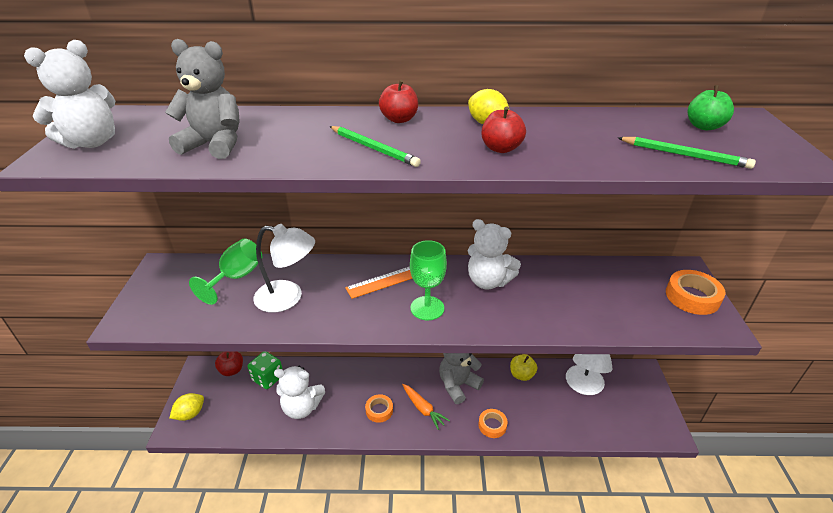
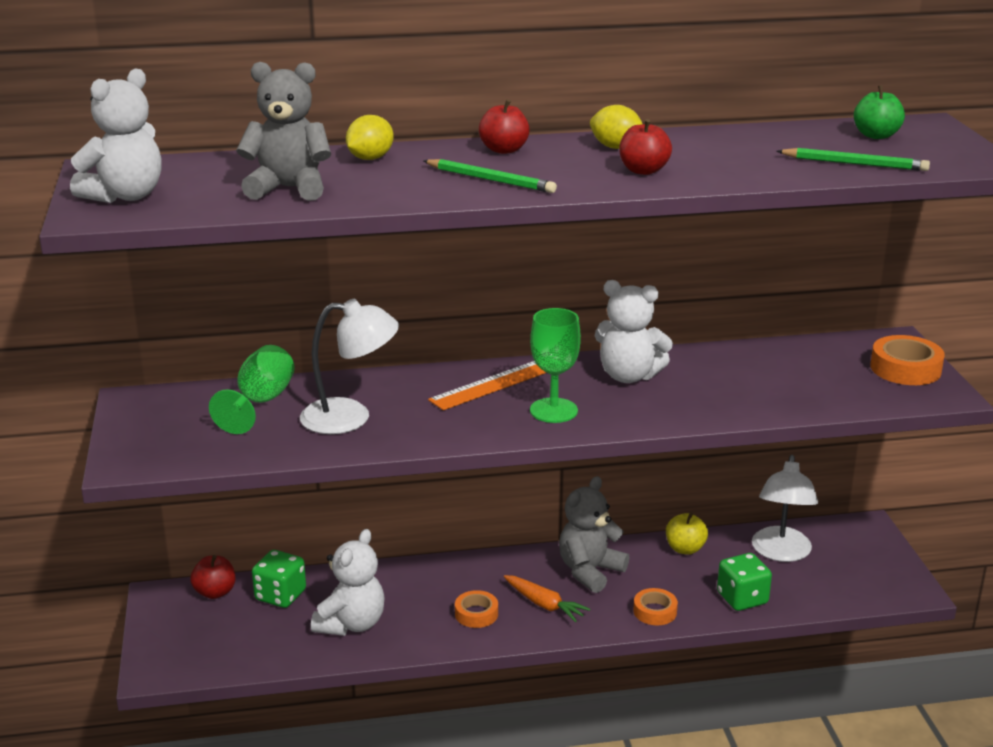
camera: 10 degrees left, 10 degrees down
yellow lemon [170,393,204,421] -> yellow lemon moved to [346,115,394,160]
white teddy bear [274,366,325,419] -> white teddy bear turned 60 degrees counterclockwise [311,529,385,636]
none -> green dice [717,553,772,611]

